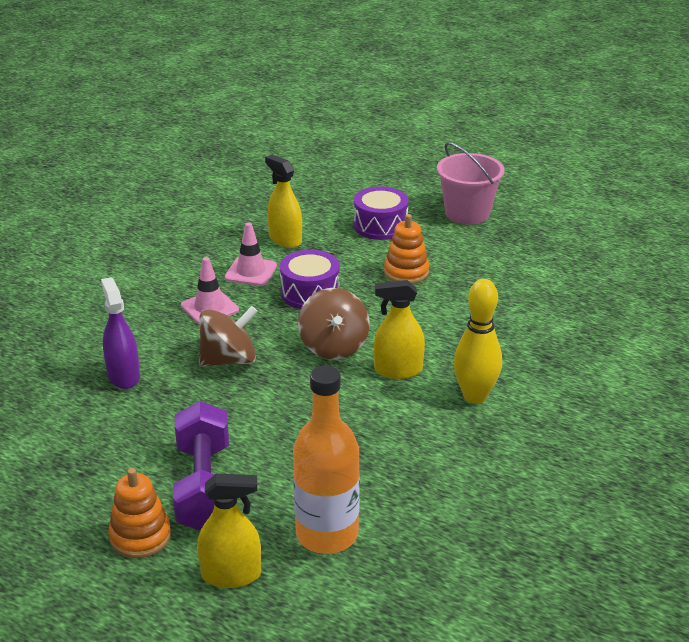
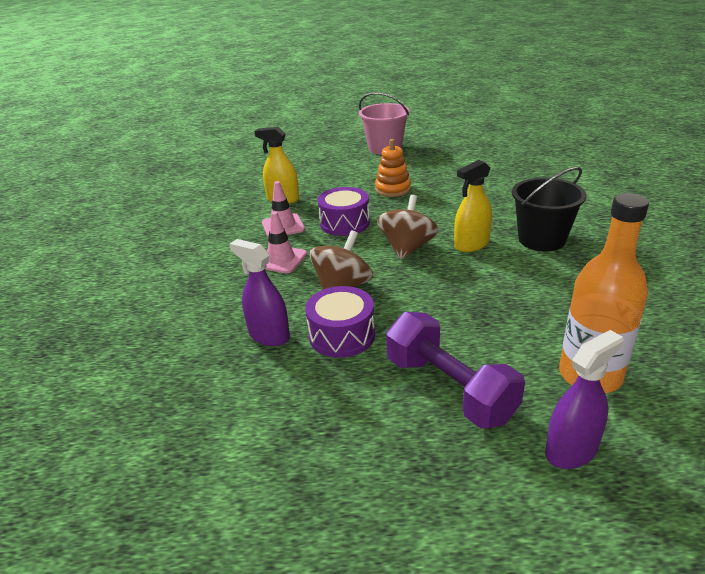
camera: 30 degrees left, 0 degrees up
orange stacking toy [108,468,171,558] -> none
yellow spray bottle [197,473,261,588] -> purple spray bottle [545,330,624,469]
brown spinning top [298,288,369,359] -> brown spinning top turned 120 degrees counterclockwise [377,195,439,260]
purple drum [354,186,409,240] -> purple drum moved to [305,286,375,358]
yellow bowling pin [454,279,502,404] -> black bucket [512,167,586,251]

